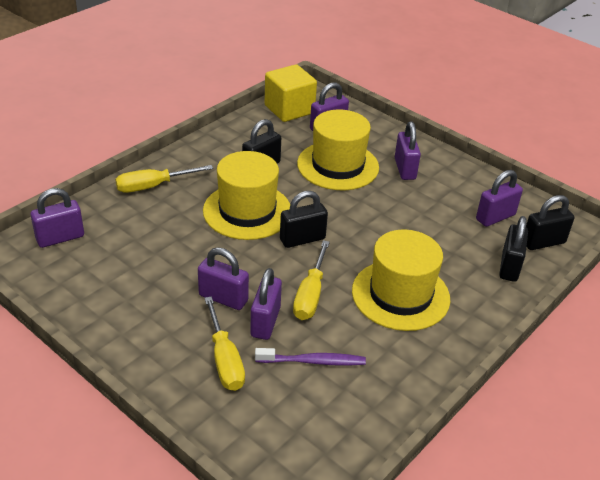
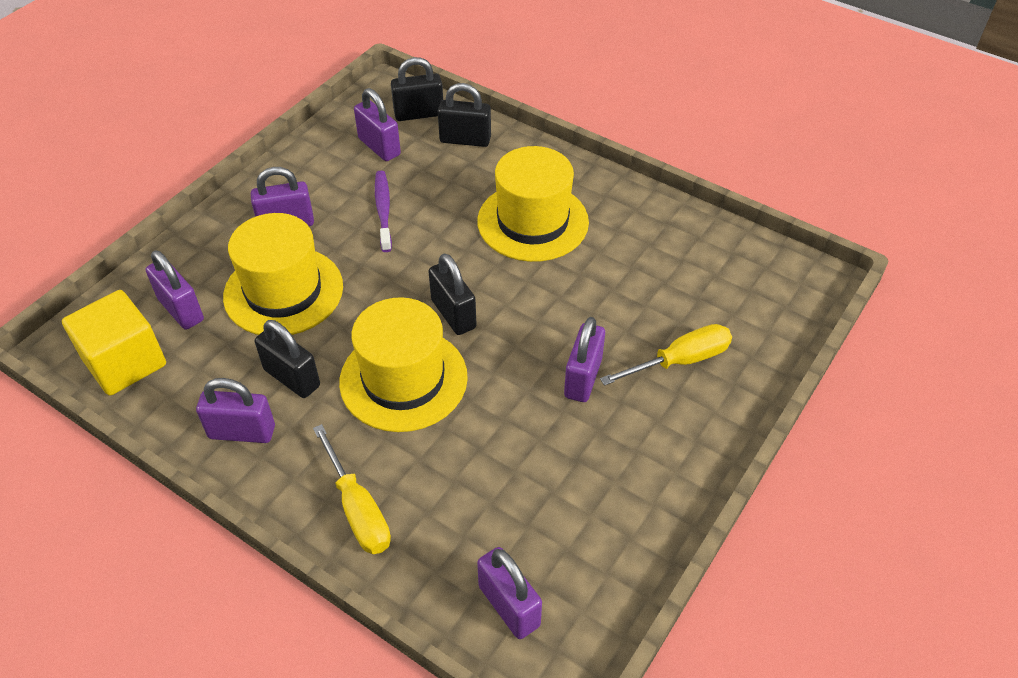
camera: 95 degrees left, 10 degrees up
purple padlock [251,268,282,340] -> purple padlock moved to [196,378,275,443]
purple toothbrush [255,348,366,366] -> purple toothbrush moved to [375,171,392,252]
yellow screwdriver [293,240,330,320] -> none
black padlock [526,195,575,250] -> black padlock turned 75 degrees counterclockwise [391,57,443,121]

